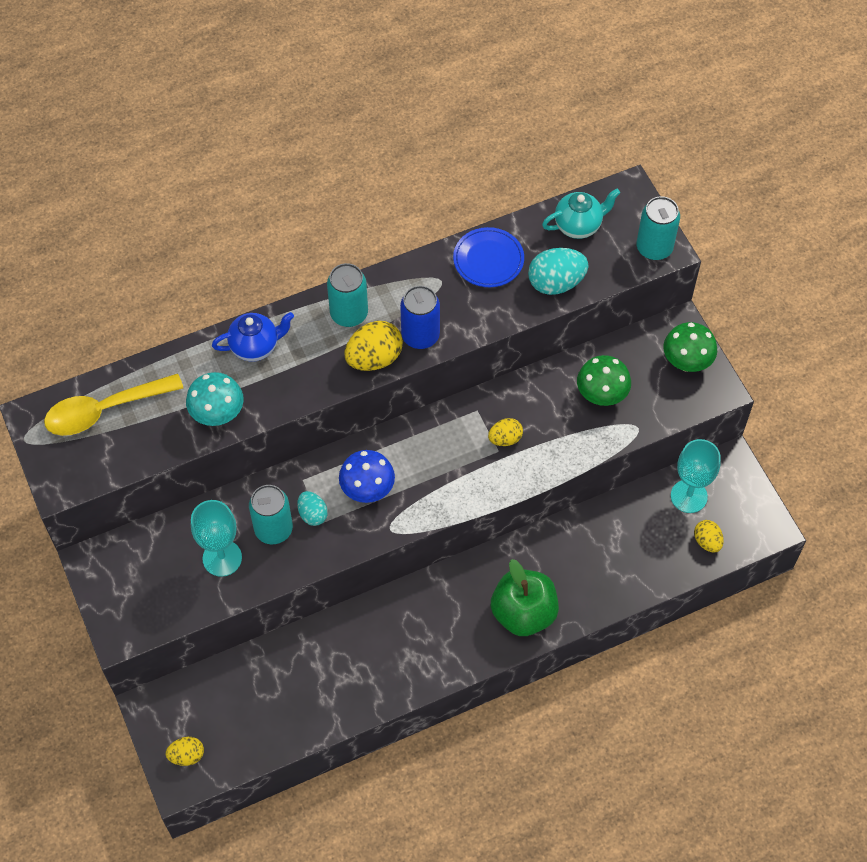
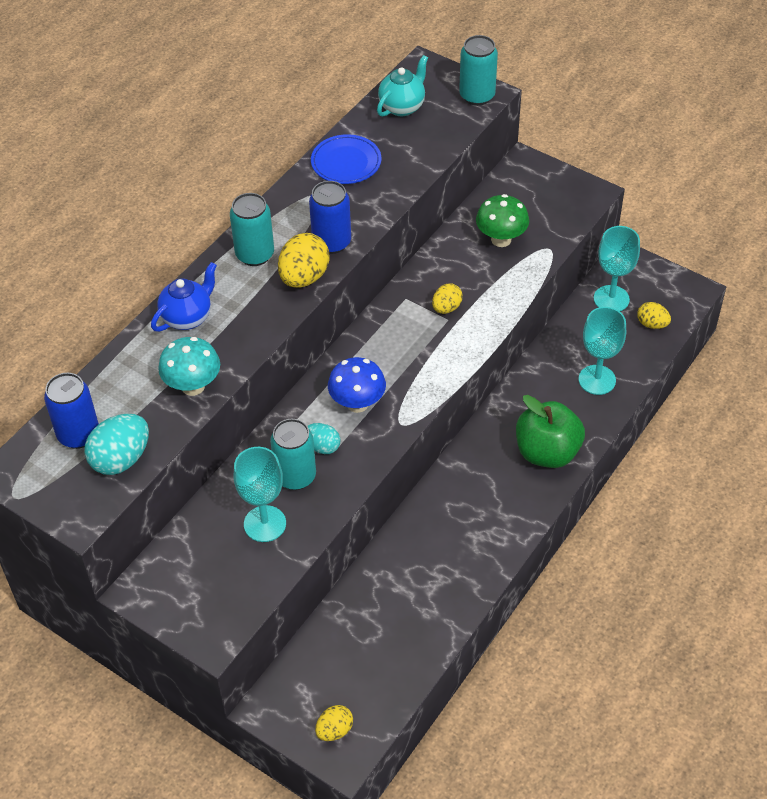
camera: 30 degrees left, 10 degrees down
yellow spoon [44,373,183,436] -> blue can [44,373,99,449]
turquoise egg [528,248,589,295] -> turquoise egg moved to [84,414,149,475]
green mushroom [663,322,717,372] -> none
none -> turquoise goblet [578,307,626,395]

